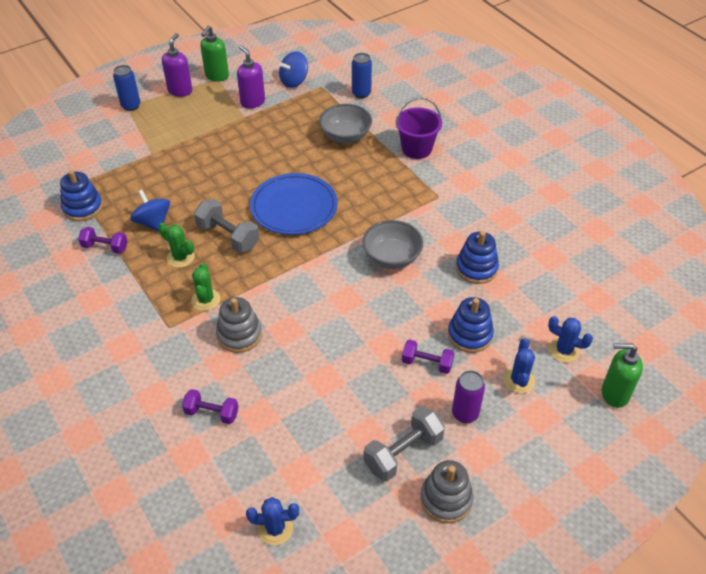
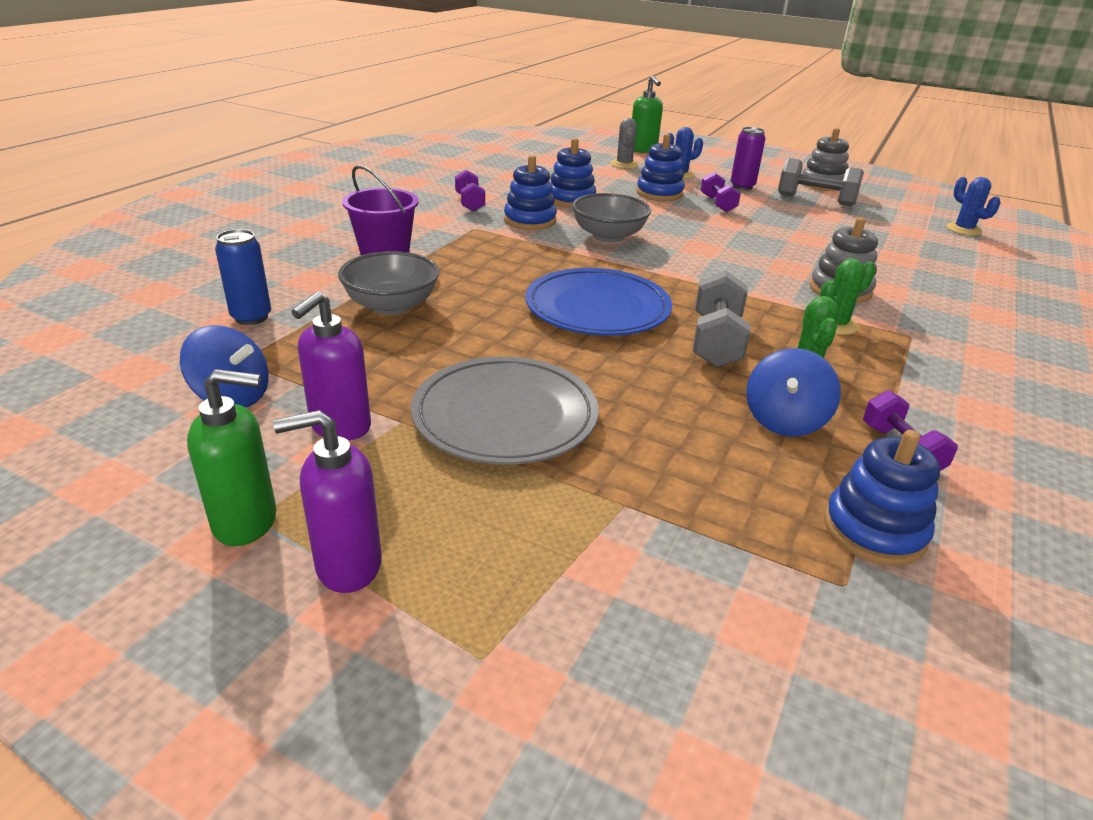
camera: 120 degrees left, 15 degrees down
blue can [113,65,140,111] -> none
purple dumbbell [182,389,239,424] -> purple dumbbell moved to [455,170,485,211]
blue cactus [548,316,593,363] -> grey cactus [610,118,639,169]
none -> grey plate [411,356,599,465]
none -> blue stacking toy [504,155,557,230]

